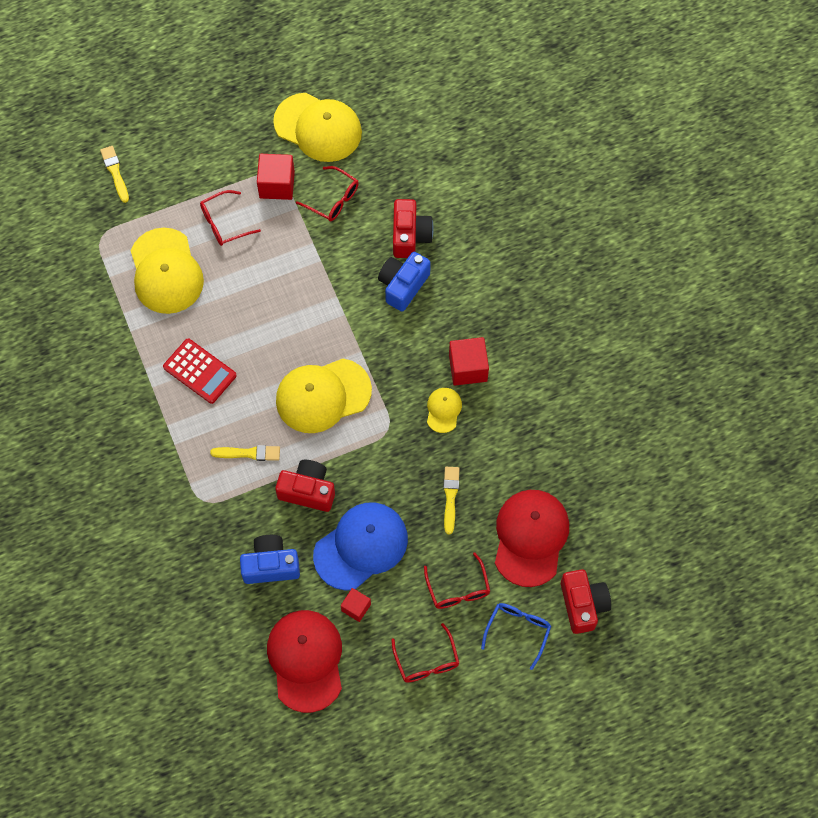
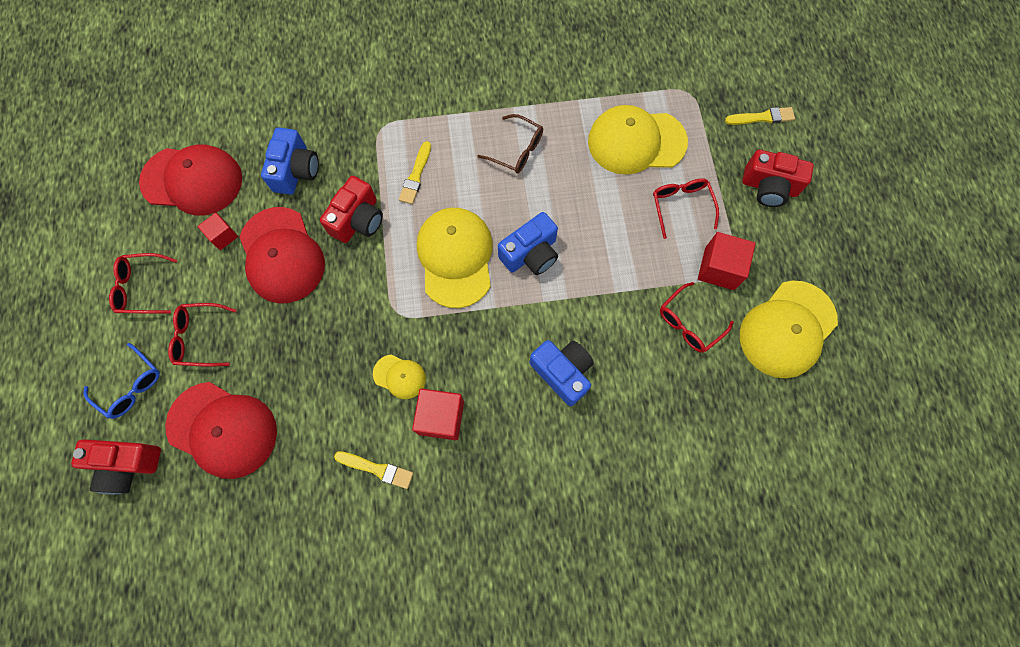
camera: 105 degrees right, 5 degrees up
red calculator [163,339,237,404] -> brown glasses [477,114,543,173]
blue cap [313,502,408,591] -> red cap [239,207,325,303]
red camera [393,199,434,258] -> red camera moved to [742,150,814,207]
yellow brush [443,467,460,534] -> yellow brush moved to [334,451,413,489]
none -> blue camera [498,212,558,275]

